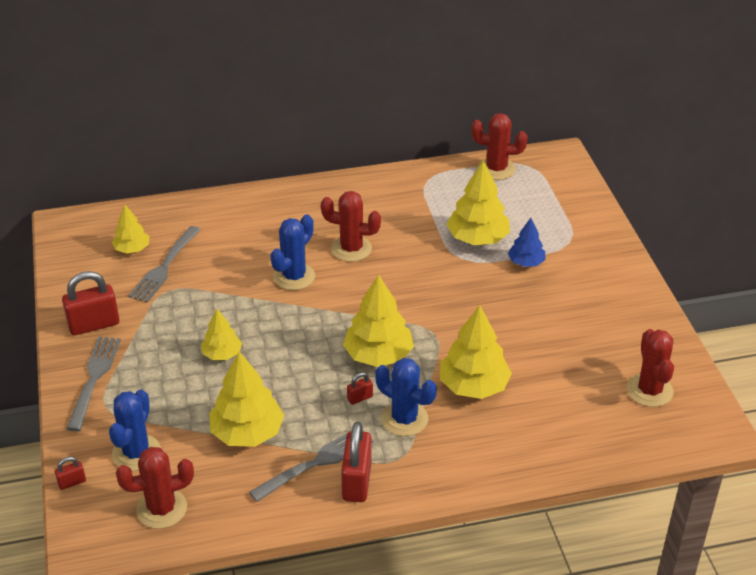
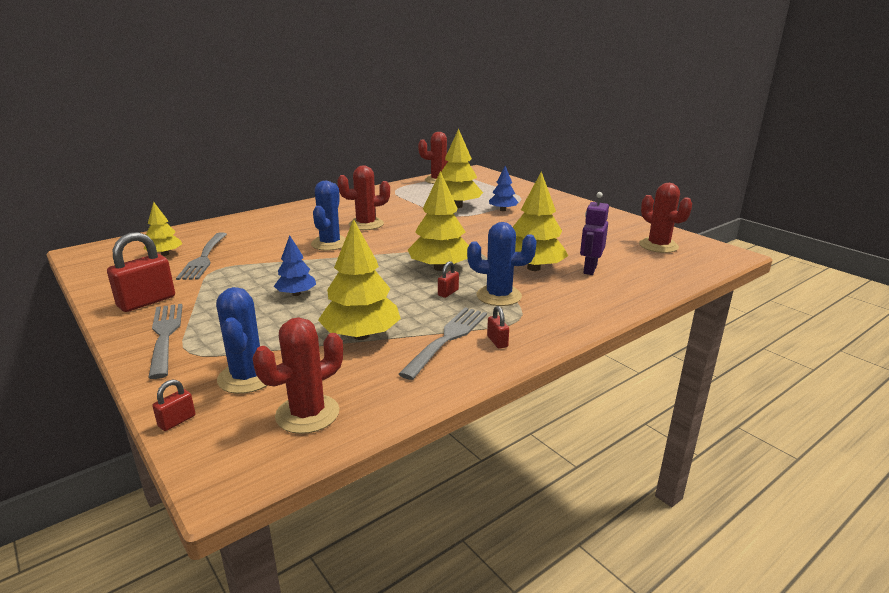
camera: 25 degrees left, 15 degrees down
yellow tree [201,309,242,360] -> blue tree [274,235,316,296]
red padlock [341,422,372,502] -> red padlock [487,306,509,349], size x0.48
none -> purple robot [580,192,609,275]

